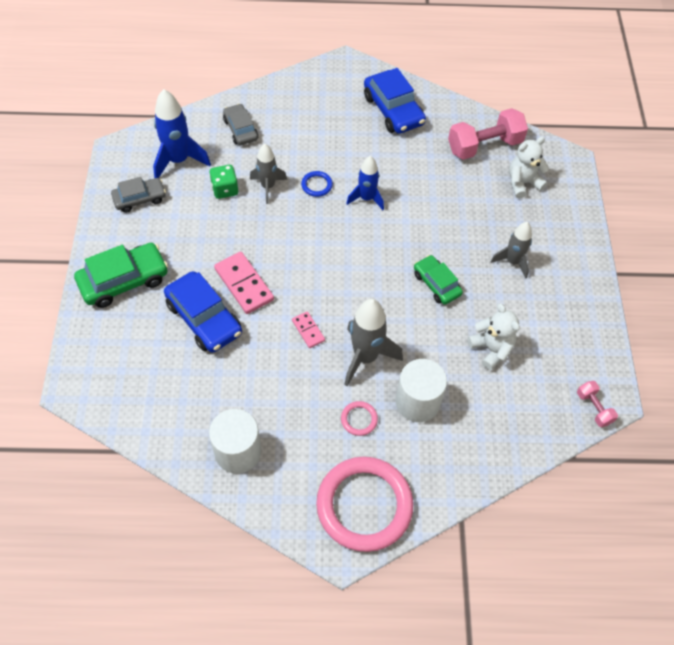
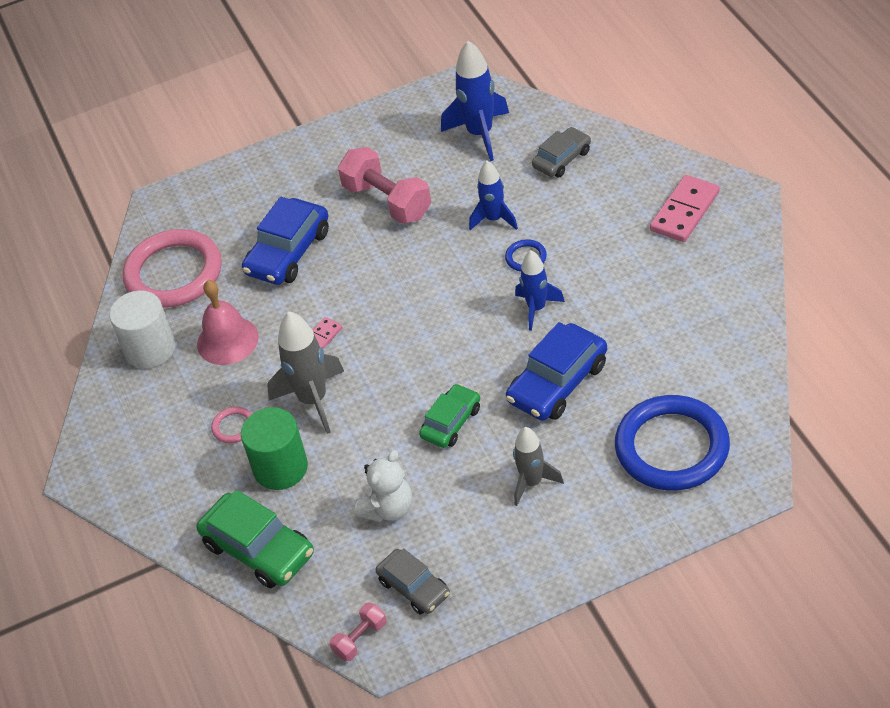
camera: 75 degrees right, 10 degrees down
green car [74,243,168,308] -> green car moved to [196,490,314,588]
grey car [111,177,166,213] -> grey car moved to [376,548,450,615]
green dice [209,165,239,199] -> none
pink domino [214,252,274,314] -> pink domino moved to [650,175,720,242]
grey rocket [250,144,287,204] -> blue rocket [469,161,518,230]
pink ring [316,457,413,552] -> pink ring moved to [123,229,222,308]
blue car [364,68,426,134] -> blue car moved to [506,322,607,421]
white cylinder [395,359,447,422] -> green cylinder [241,407,308,490]
pink dumbbell [448,108,528,160] -> pink dumbbell moved to [338,147,431,224]
white teddy bear [509,137,549,199] -> blue ring [615,395,730,491]
none -> pink bell [197,280,259,365]

